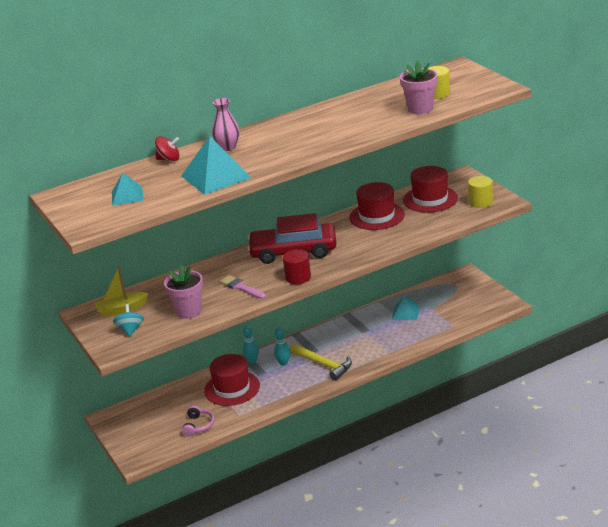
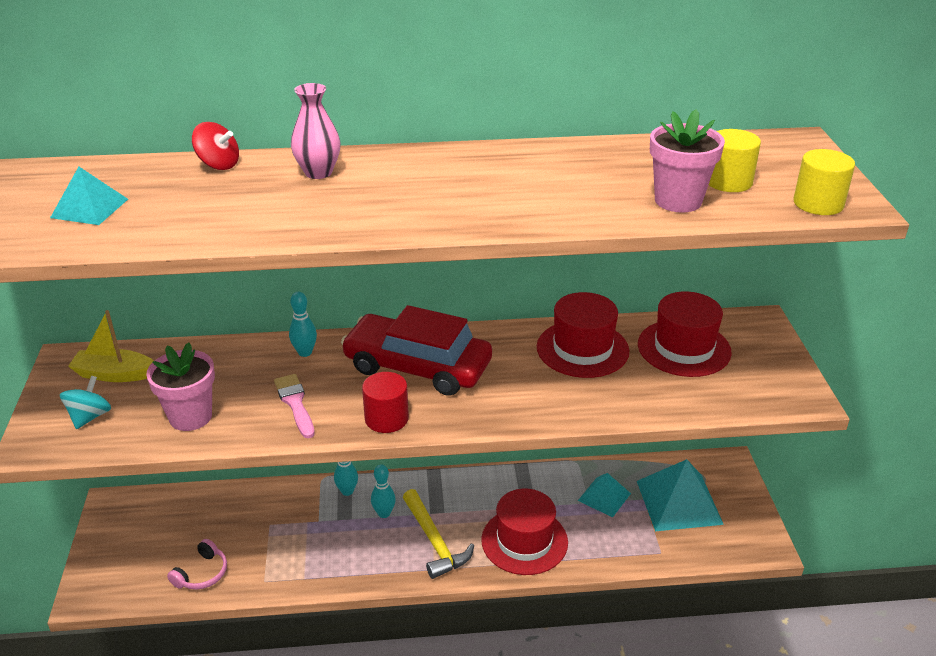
camera: 20 degrees right, 5 degrees up
turquoise pyramid [181,136,252,195] -> turquoise pyramid moved to [637,459,724,531]
red hat [204,354,260,406] -> red hat moved to [481,489,568,575]
yellow cylinder [468,176,493,208] -> yellow cylinder moved to [794,149,855,215]
none -> turquoise bowling pin [289,292,317,357]

